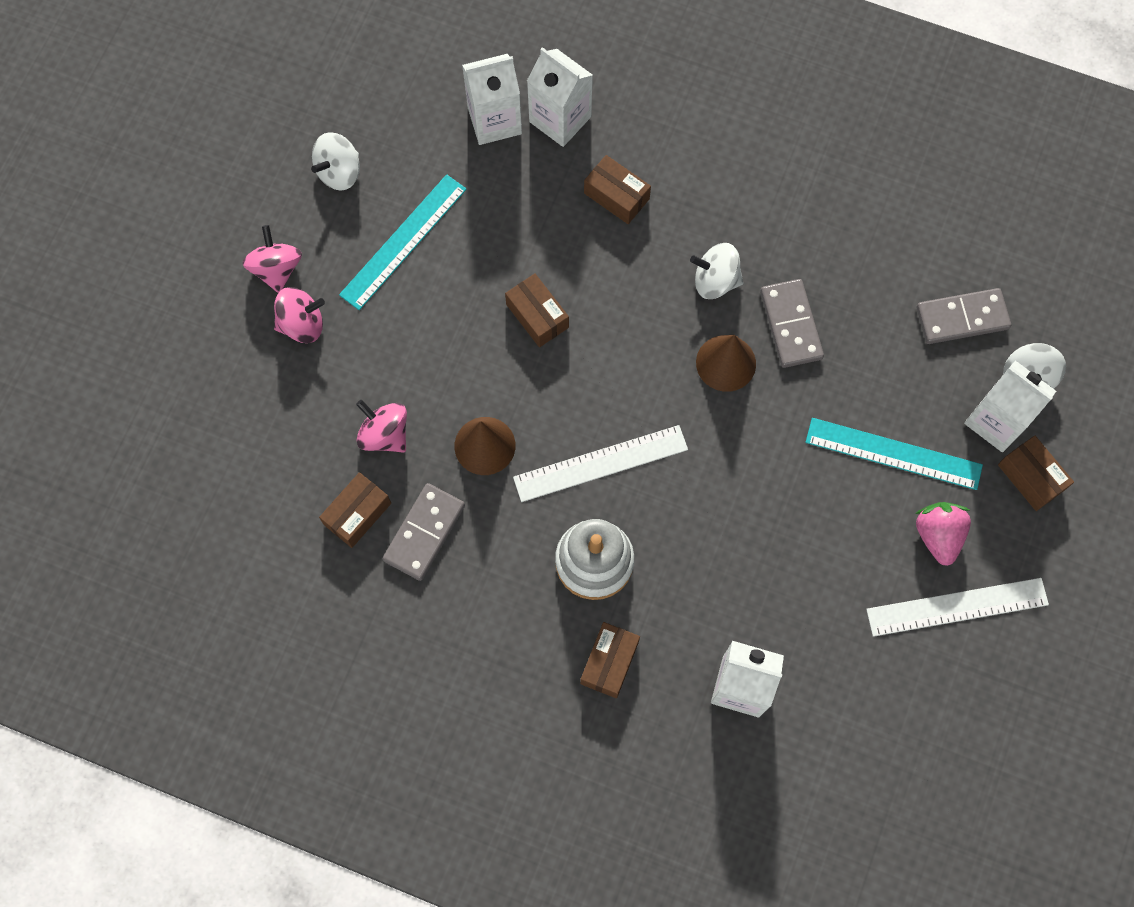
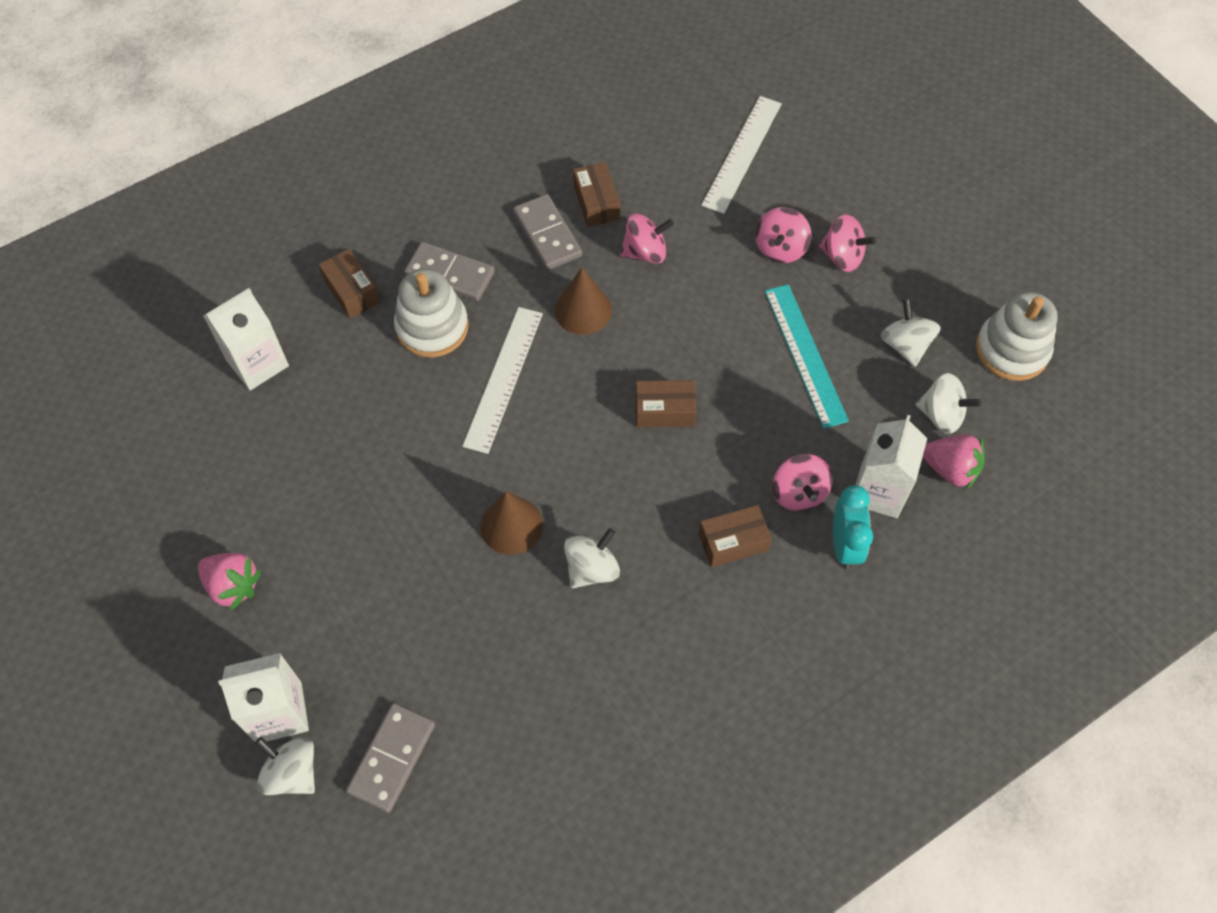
camera: 125 degrees right, 10 degrees down
white carton [527,47,593,147] -> turquoise clock [833,485,873,570]
grey domino [760,279,824,368] -> grey domino moved to [404,242,495,301]
turquoise ruler [805,418,983,490] -> none
white ruler [866,578,1049,637] -> white ruler moved to [701,96,782,214]
brown box [998,436,1074,511] -> none
none -> pink spinning top [772,454,833,511]
none -> white spinning top [916,373,982,434]
none -> pink strawberry [923,435,985,490]
none -> white stacking toy [976,292,1058,381]

